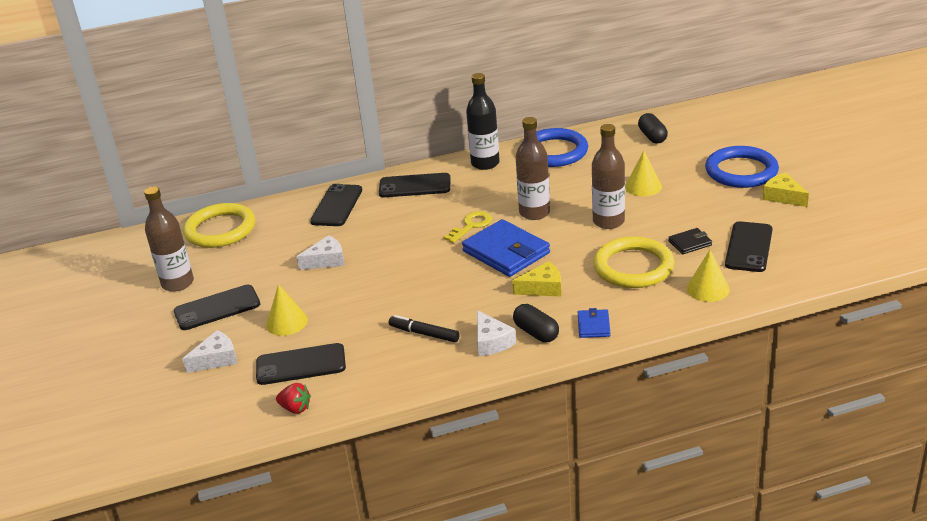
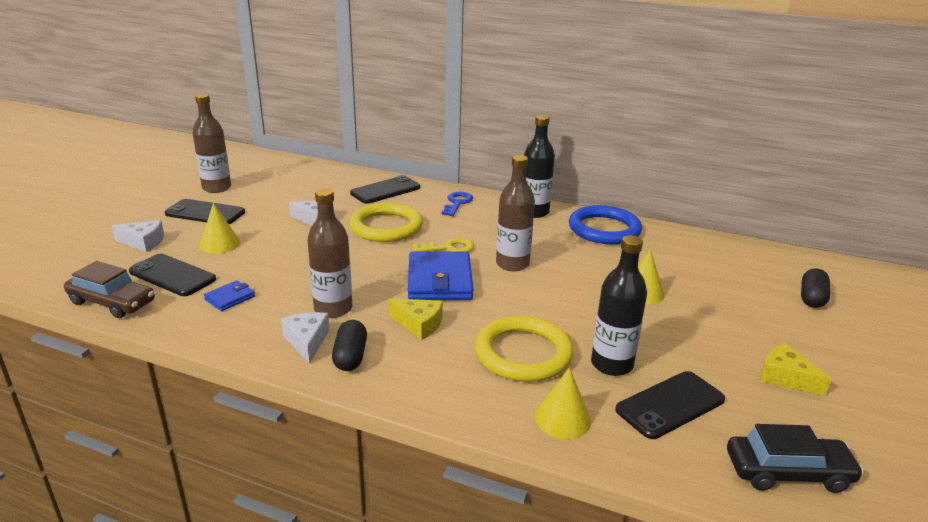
camera: 35 degrees right, 5 degrees down
yellow ring [183,203,255,248] -> yellow ring moved to [349,203,423,242]
red strawberry [276,383,311,414] -> brown car [64,261,155,318]
black phone [379,173,450,197] -> blue key [442,192,473,216]
black marker [389,315,460,342] -> none
white cheese [477,310,516,356] -> white cheese turned 150 degrees clockwise [281,312,330,364]
blue wallet [578,308,610,338] -> blue wallet moved to [204,280,255,311]
brown bottle [592,124,625,229] -> brown bottle moved to [307,188,352,318]
black capsule [638,113,668,143] -> black capsule moved to [801,269,830,308]
black wallet [668,228,712,254] -> black bottle [591,235,647,376]
blue ring [705,146,779,188] -> none
yellow cheese [763,172,809,207] -> yellow cheese turned 45 degrees counterclockwise [760,344,832,396]
none -> black car [727,424,864,493]

